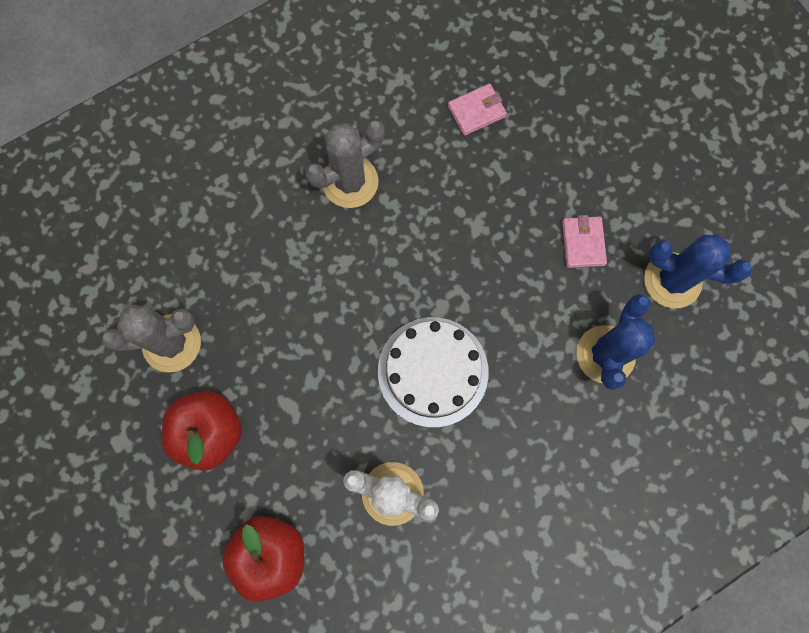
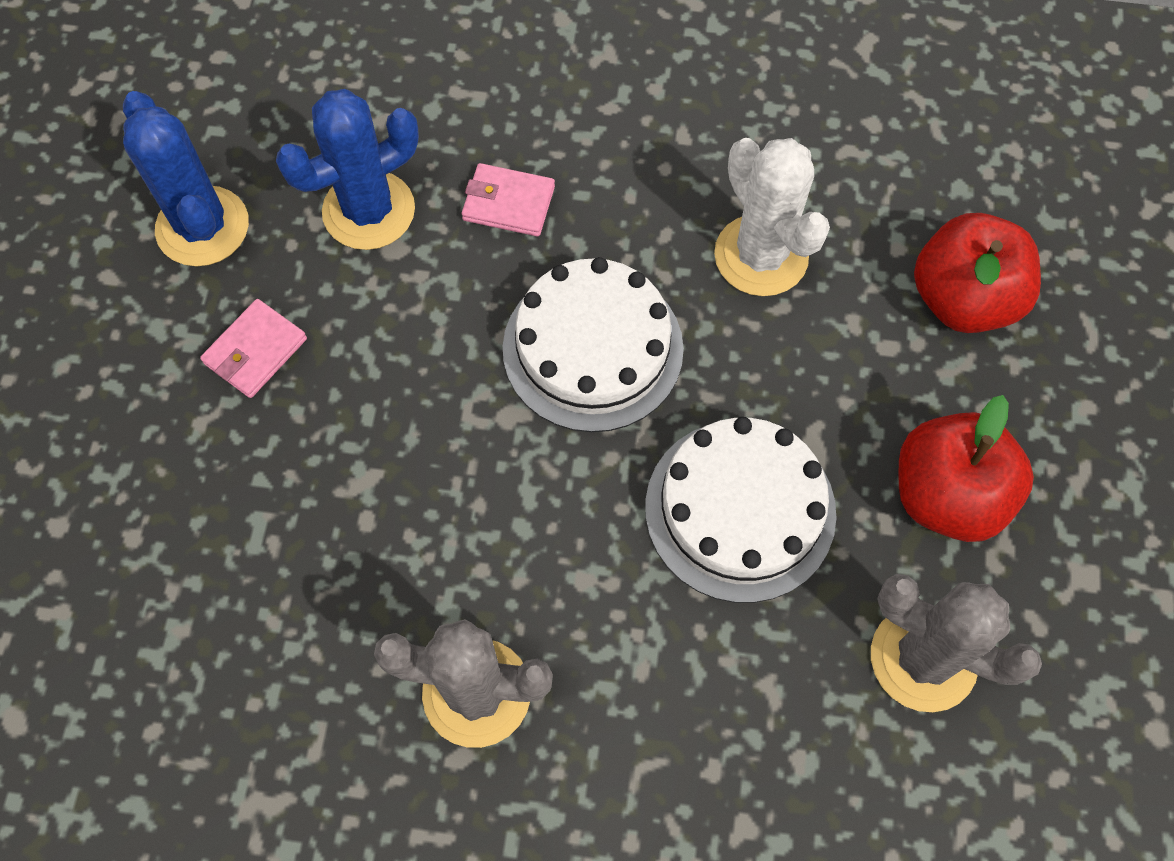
camera: 140 degrees left, 10 degrees down
pink wallet [448,84,507,136] -> pink wallet moved to [462,163,555,236]
none -> white cake [645,417,837,603]

